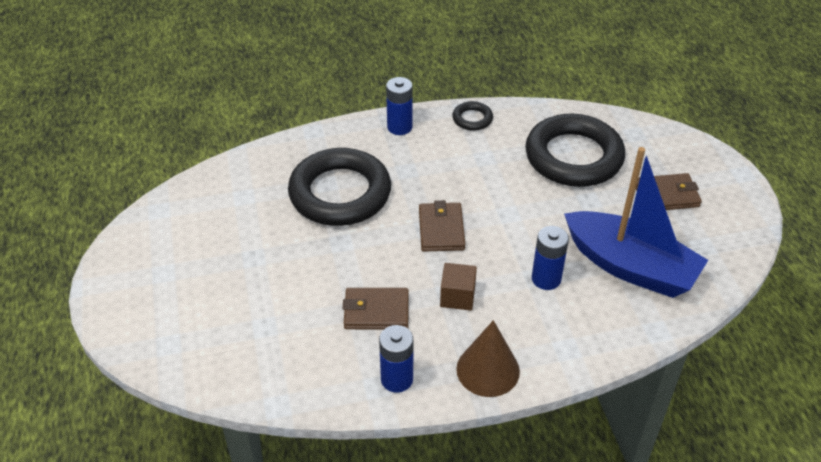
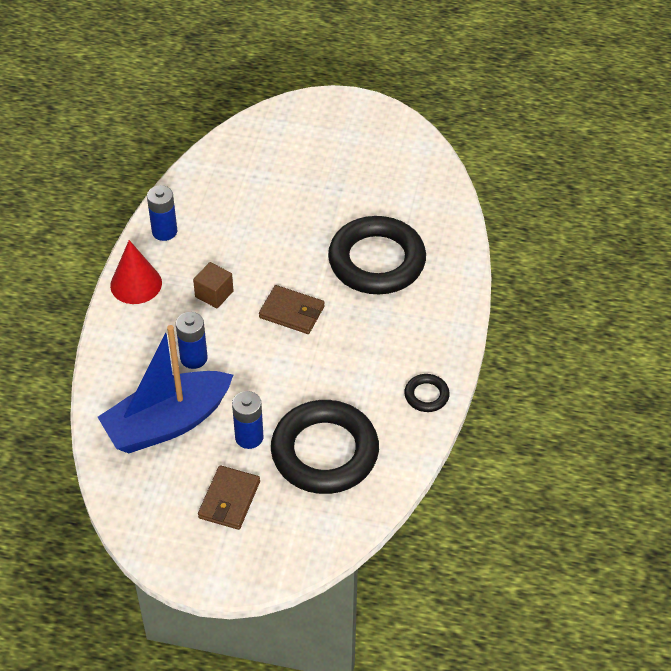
camera: 115 degrees right, 5 degrees up
brown wallet [343,288,409,329] -> none
blue battery [386,77,413,135] -> blue battery moved to [232,391,264,449]
brown cone [456,320,520,397] -> red cone [110,240,162,304]

